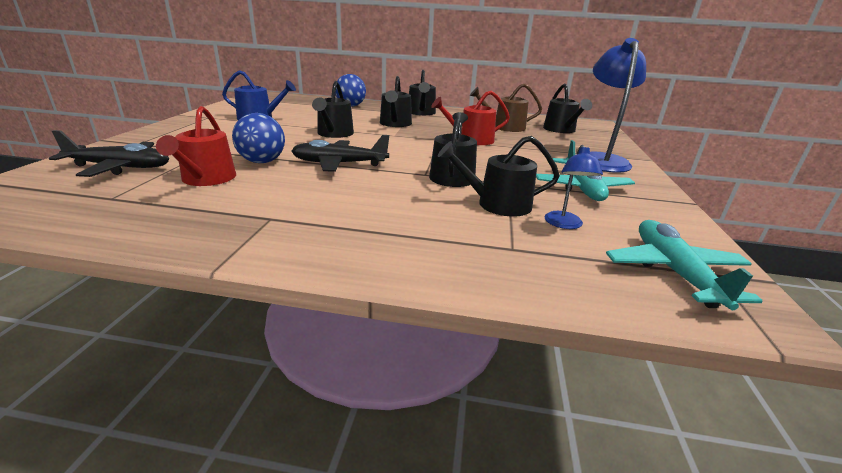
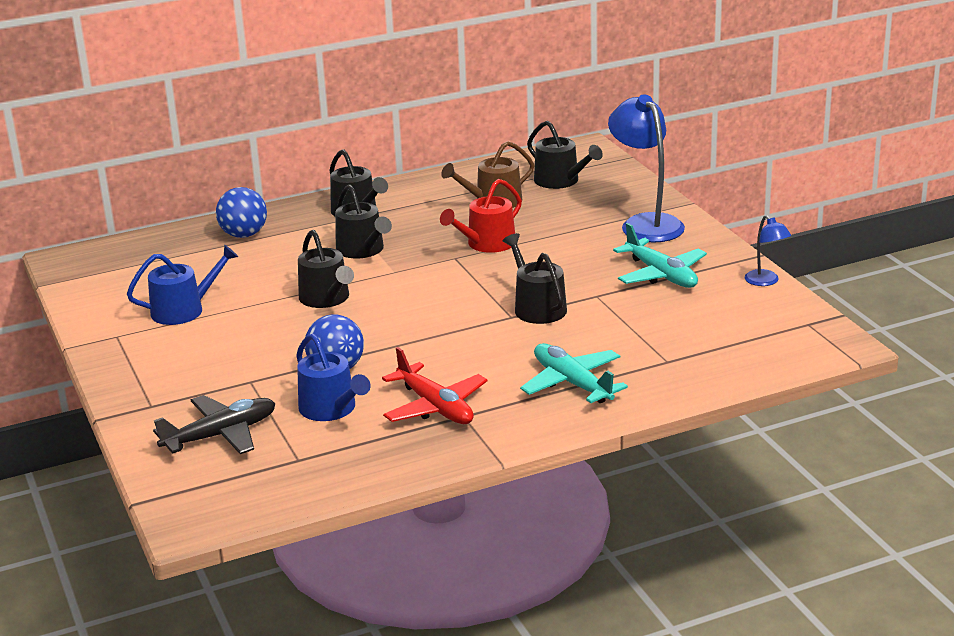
camera: 30 degrees left, 0 degrees up
red watering can [156,106,236,186] -> blue watering can [296,334,371,421]
black plane [292,135,389,172] -> none
black watering can [438,136,560,216] -> none
blue lamp [545,145,603,229] -> blue lamp moved to [745,215,791,286]
turquoise plane [606,220,763,310] -> turquoise plane moved to [520,343,628,403]
none -> red plane [382,347,488,424]

